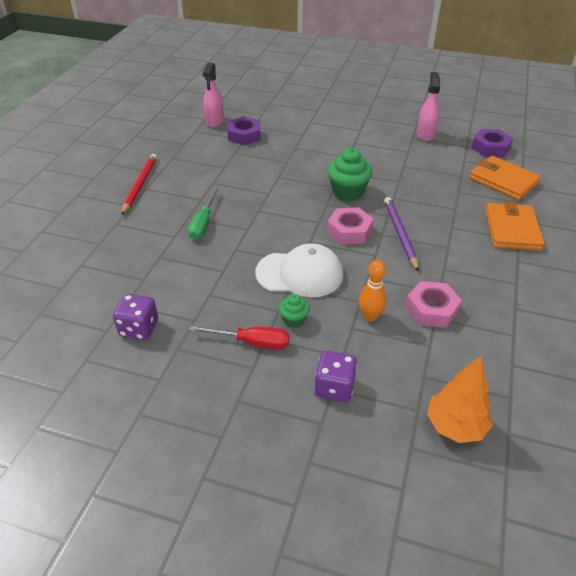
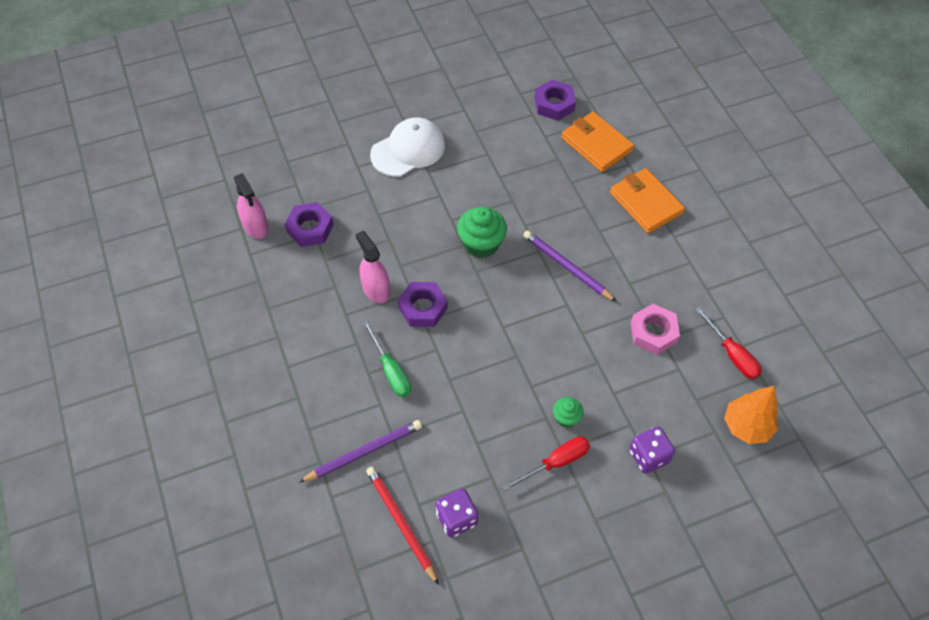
camera: 40 degrees left, 15 degrees up
red pencil [121,154,157,215] -> red pencil moved to [366,466,439,585]
white cap [255,243,343,297] -> white cap moved to [370,117,445,177]
pink nut [327,207,374,245] -> none
orange bowling pin [359,260,387,322] -> none
pink spray bottle [417,72,440,141] -> pink spray bottle moved to [355,231,390,303]
orange wallet [469,156,541,200] -> orange wallet turned 45 degrees clockwise [561,112,634,172]
none -> purple pencil [299,420,422,482]
none -> purple nut [398,282,448,327]
none -> red screwdriver [695,307,762,379]

